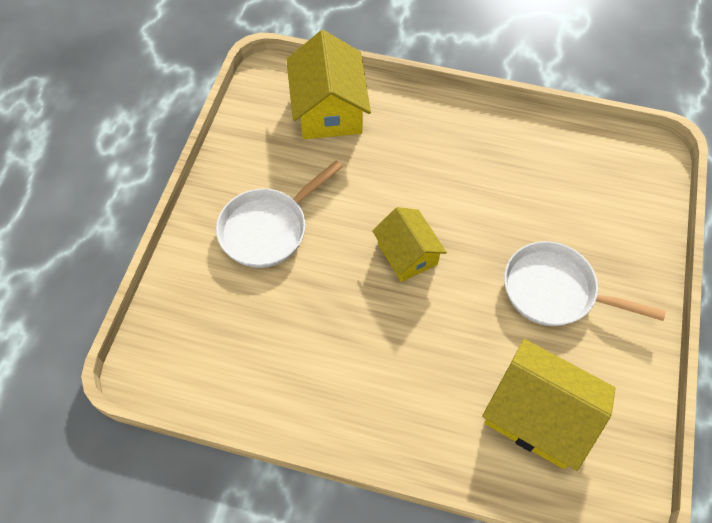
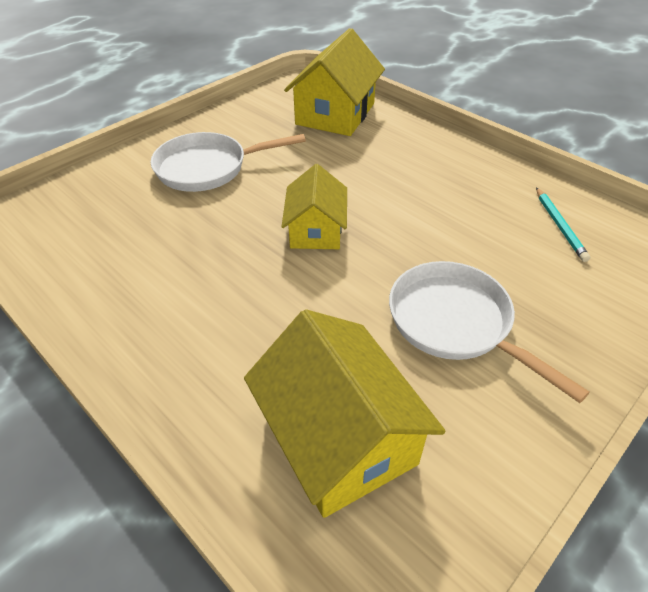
camera: 30 degrees right, 15 degrees down
none -> turquoise pencil [536,187,590,262]

